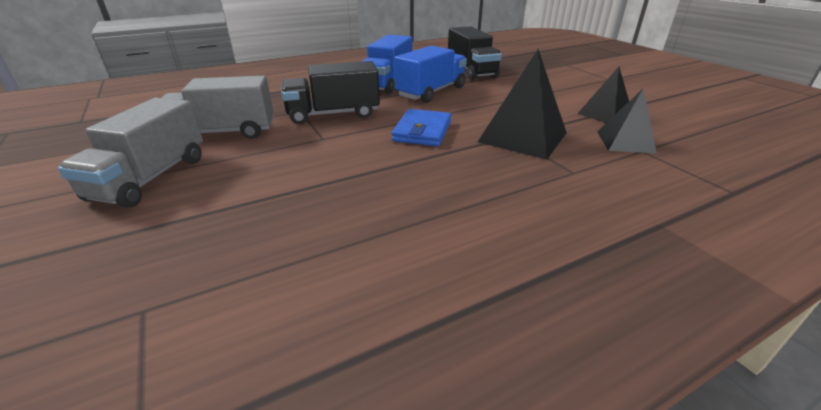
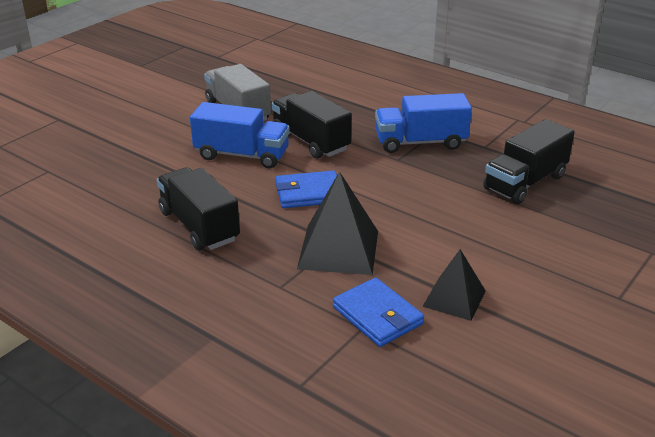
camera: 65 degrees right, 0 degrees up
grey truck [58,98,203,208] -> none
blue truck [394,46,467,103] -> blue truck moved to [190,102,290,169]
black pyramid [597,88,657,154] -> blue wallet [333,277,424,347]
none -> black truck [157,167,240,250]

